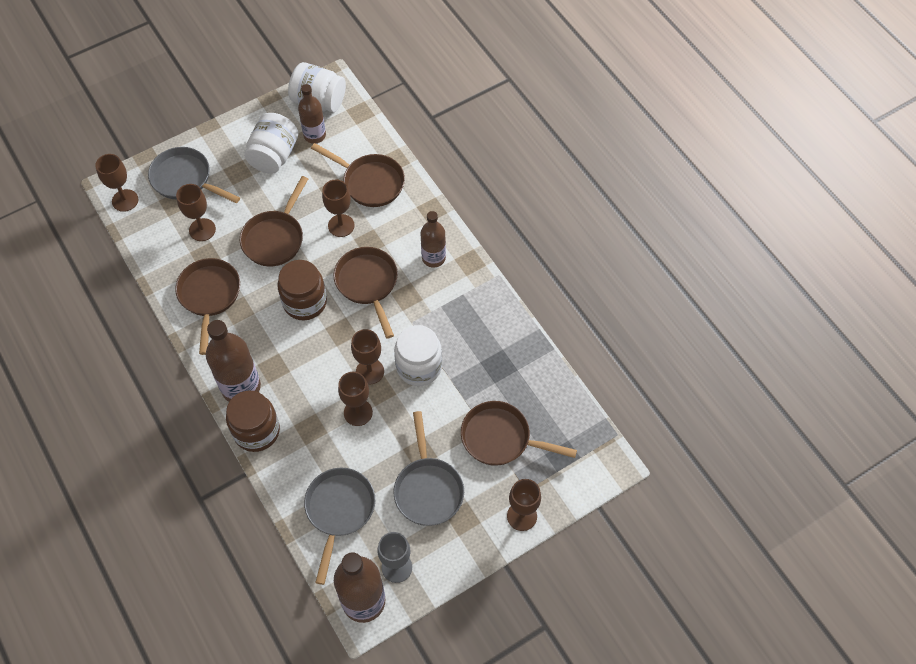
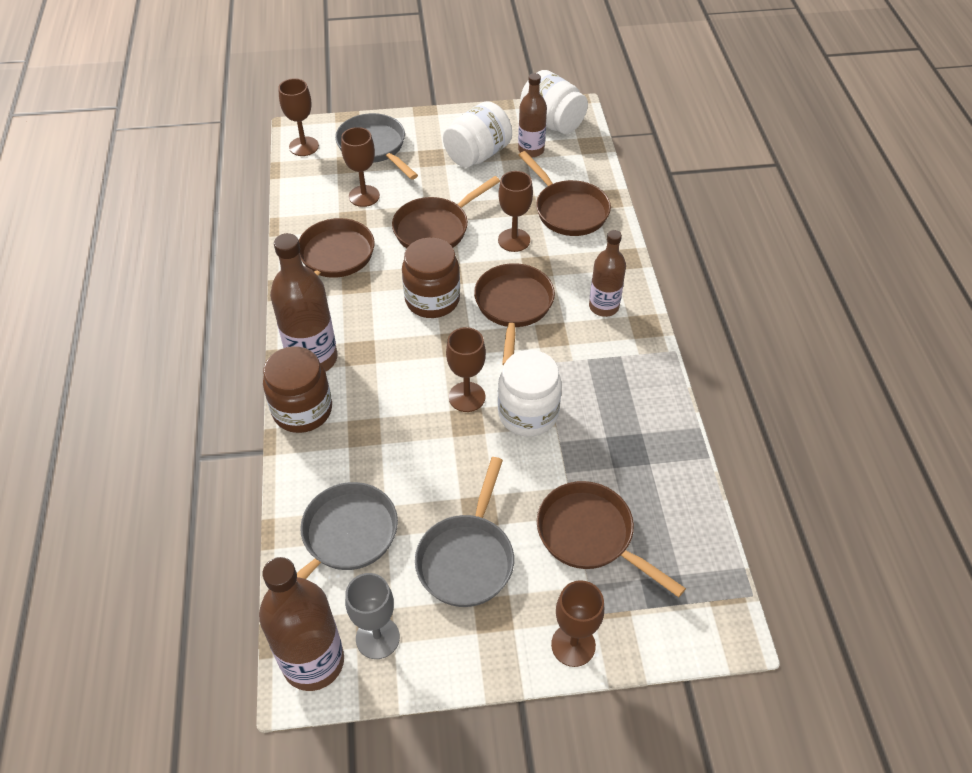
camera: 25 degrees right, 10 degrees down
brown goblet [338,372,373,426] -> none

